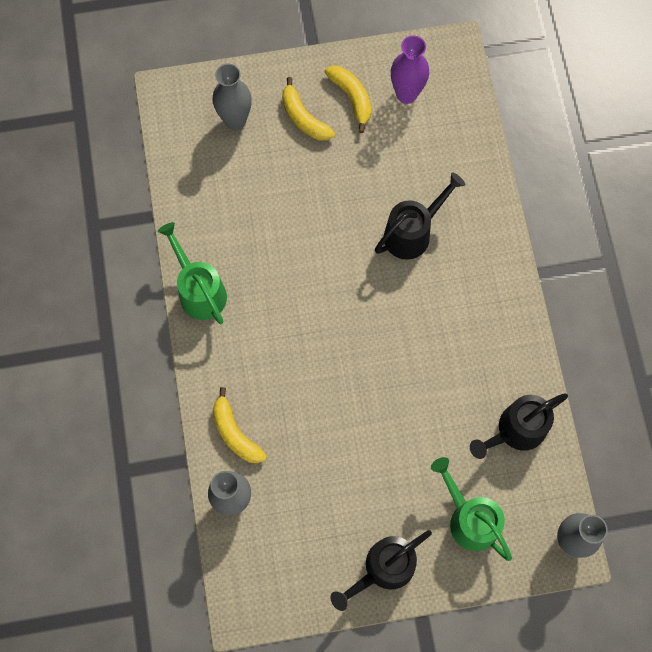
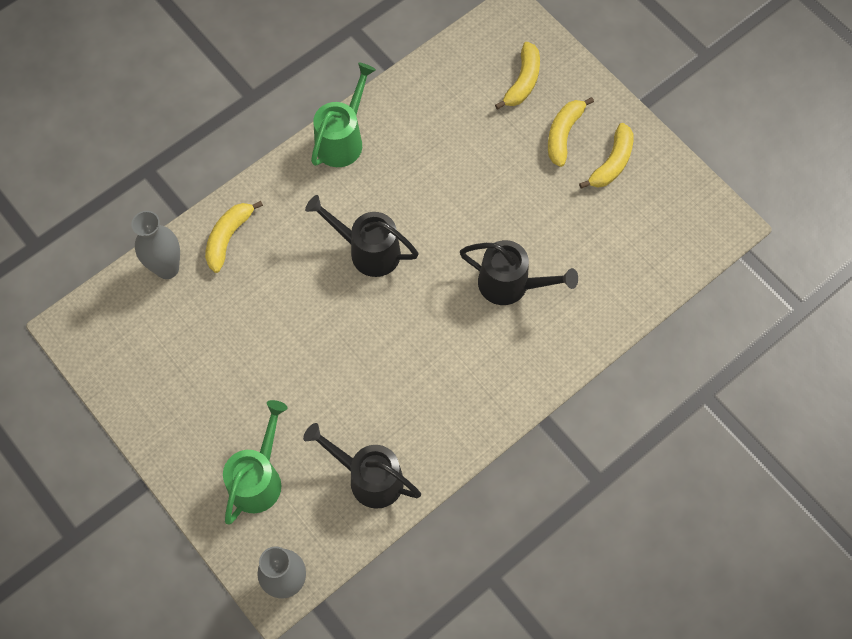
camera: 60 degrees right, 5 degrees down
grey vase [212,63,252,130] -> yellow banana [495,42,540,109]
black watering can [331,530,432,611] -> black watering can moved to [305,195,418,277]
purple vase [391,36,429,104] -> none

